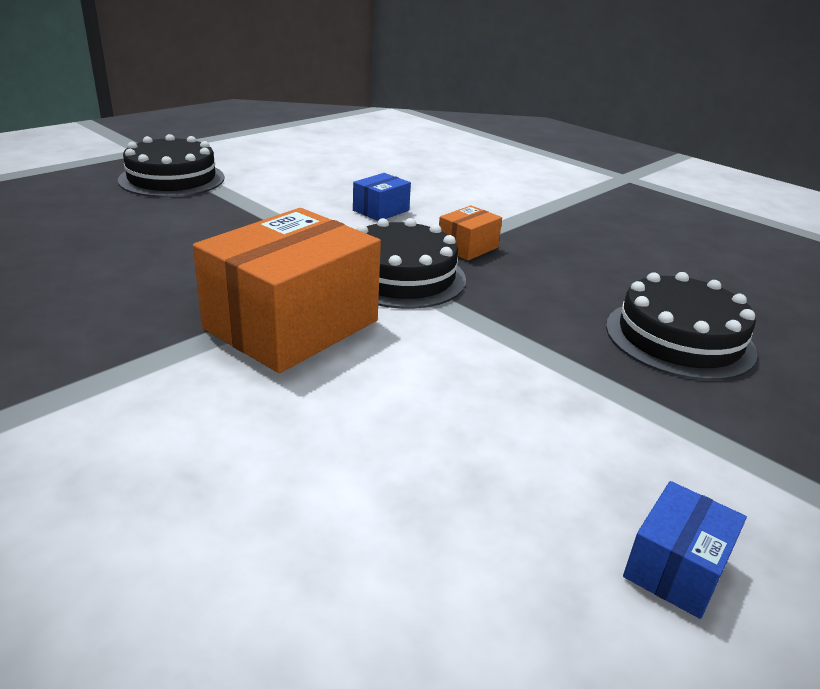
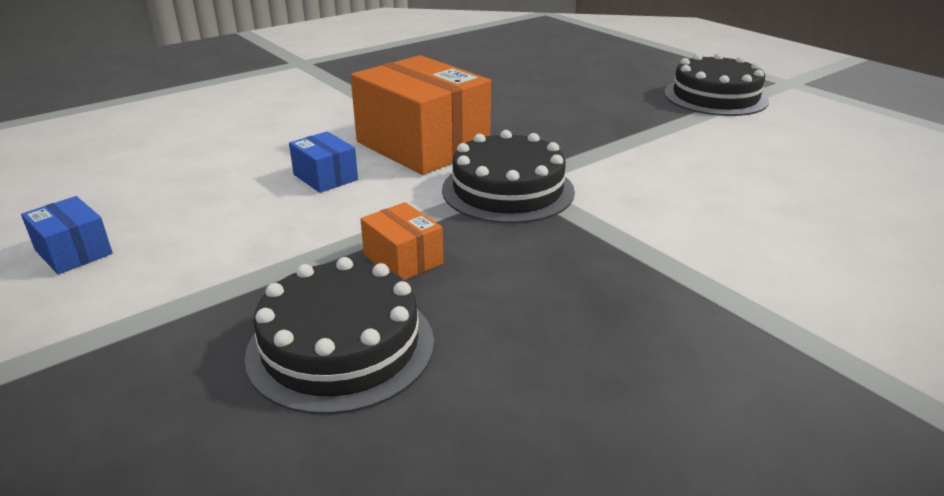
camera: 100 degrees right, 0 degrees up
blue box [353,173,411,221] -> blue box moved to [289,131,358,193]
orange box [439,205,502,261] -> orange box moved to [360,202,443,280]

